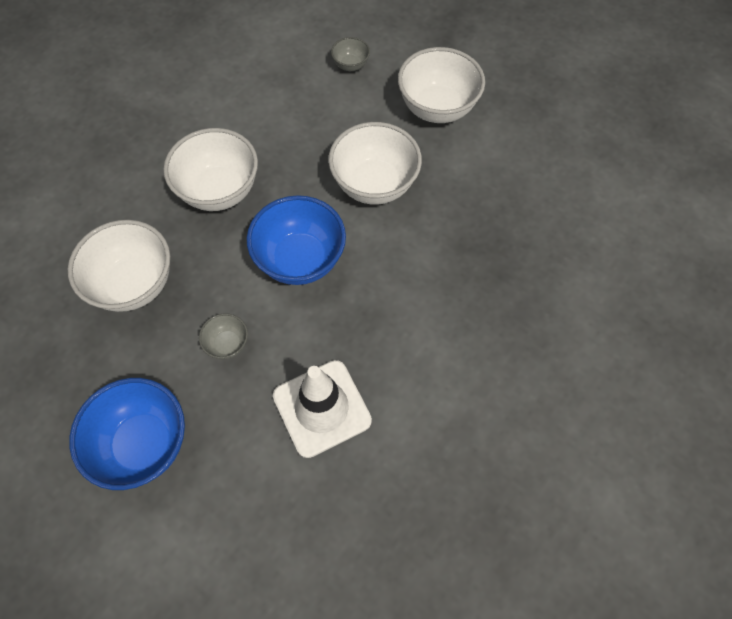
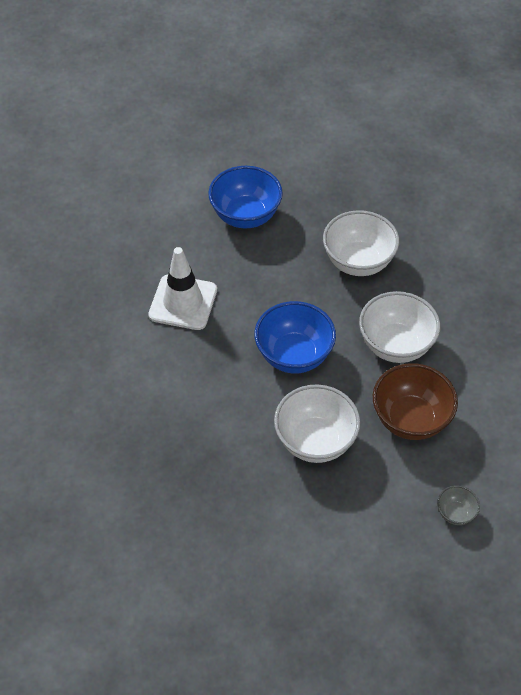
camera: 130 degrees right, 10 degrees down
grey bowl [199,313,248,359] -> none
white bowl [398,47,485,123] -> none
none -> brown bowl [373,363,458,440]

